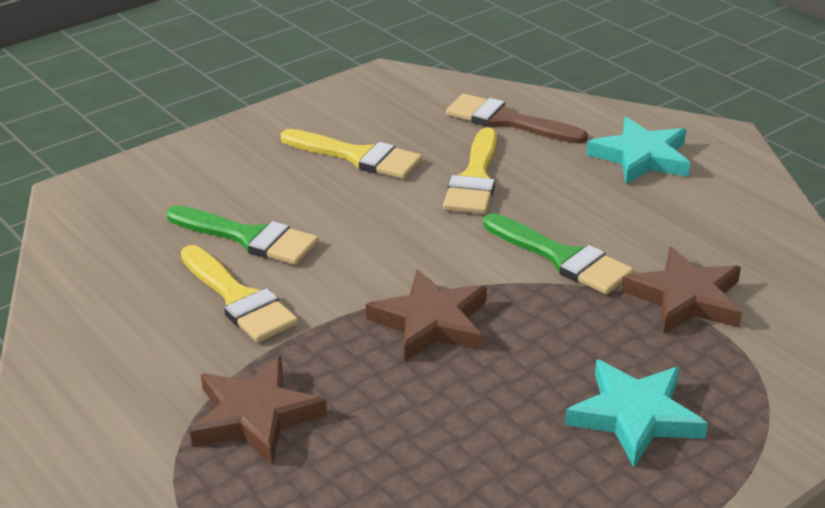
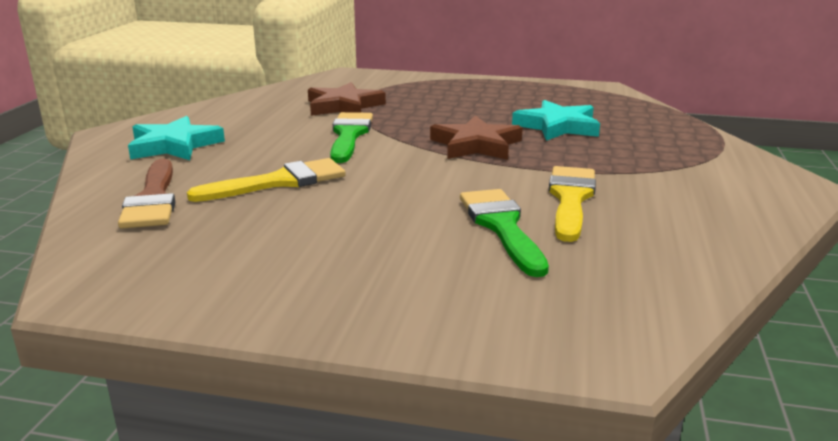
camera: 130 degrees left, 10 degrees down
brown star [190,357,327,464] -> none
yellow brush [280,129,422,179] -> none
turquoise star [565,359,708,467] -> turquoise star moved to [512,100,600,141]

